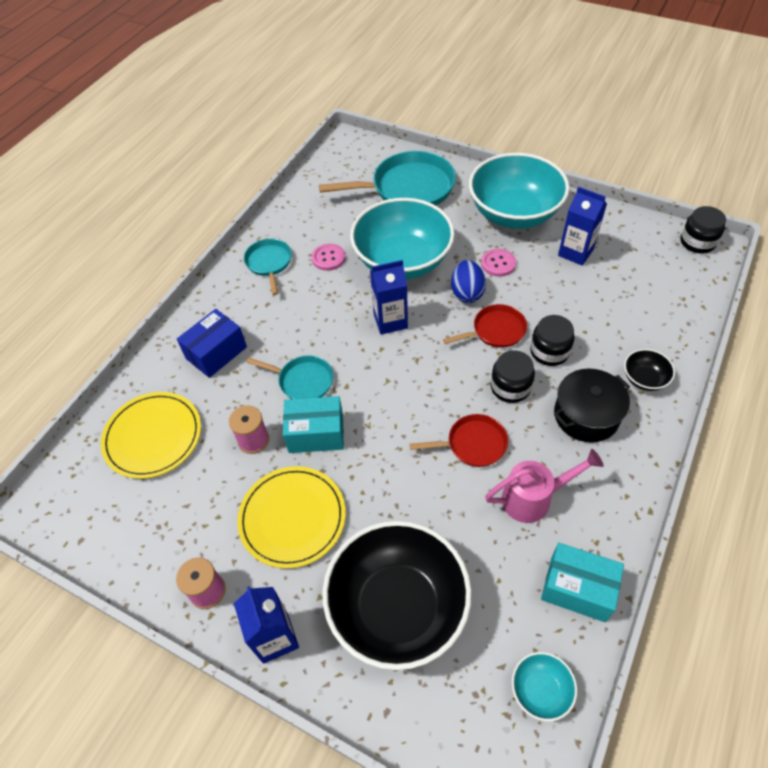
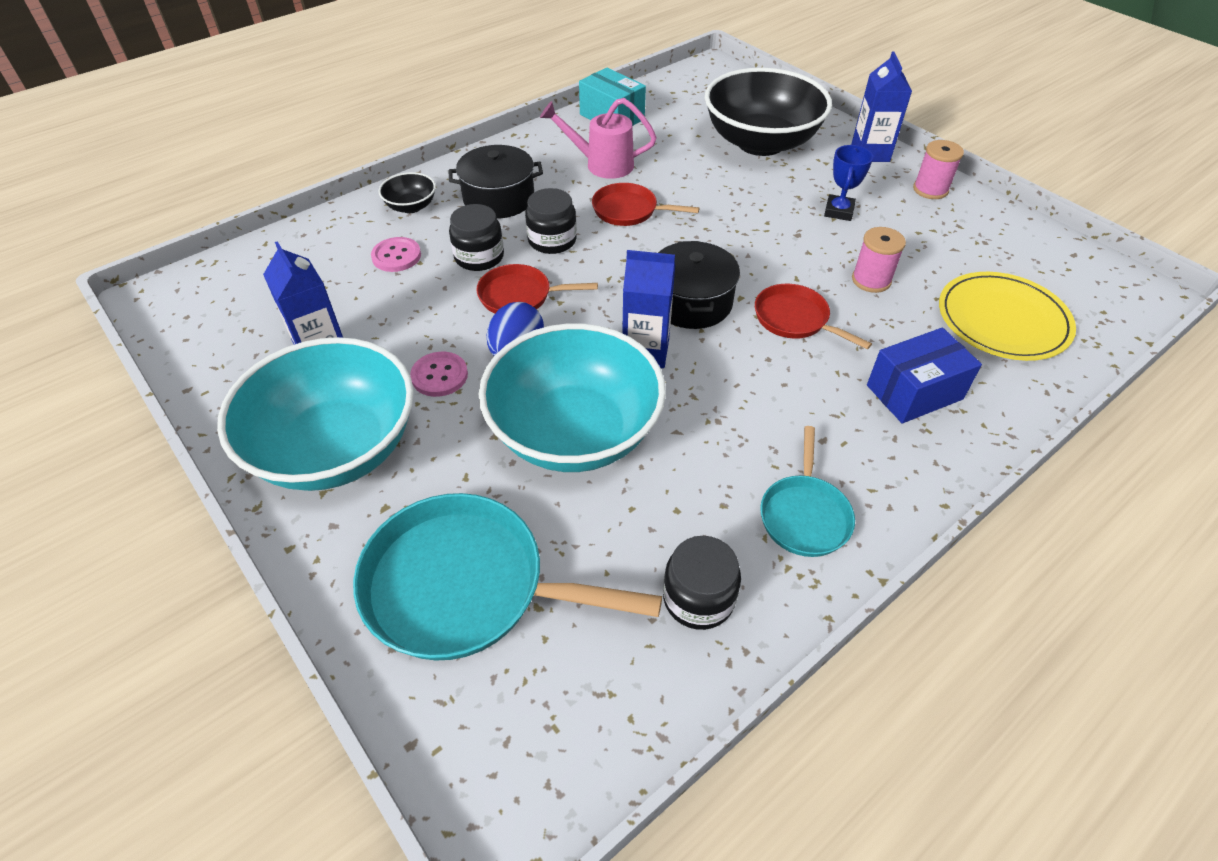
camera: 160 degrees left, 5 degrees down
yellow plate [237,466,346,569] -> blue trophy [824,145,873,221]
turquoise pan [246,355,333,399] -> red pan [755,284,872,349]
turquoise box [283,396,344,453] -> none
pink button [312,244,345,271] -> pink button moved to [371,237,421,272]
turquoise bowl [512,652,577,721] -> none
black jar [680,206,726,253] -> black jar moved to [663,536,741,630]
none -> black pot [658,241,740,329]

